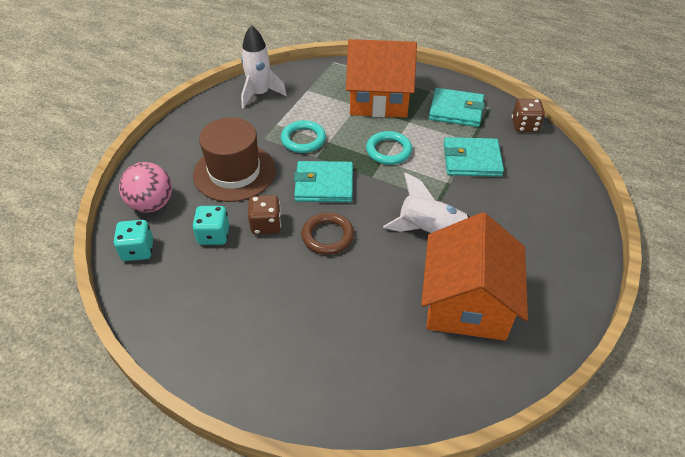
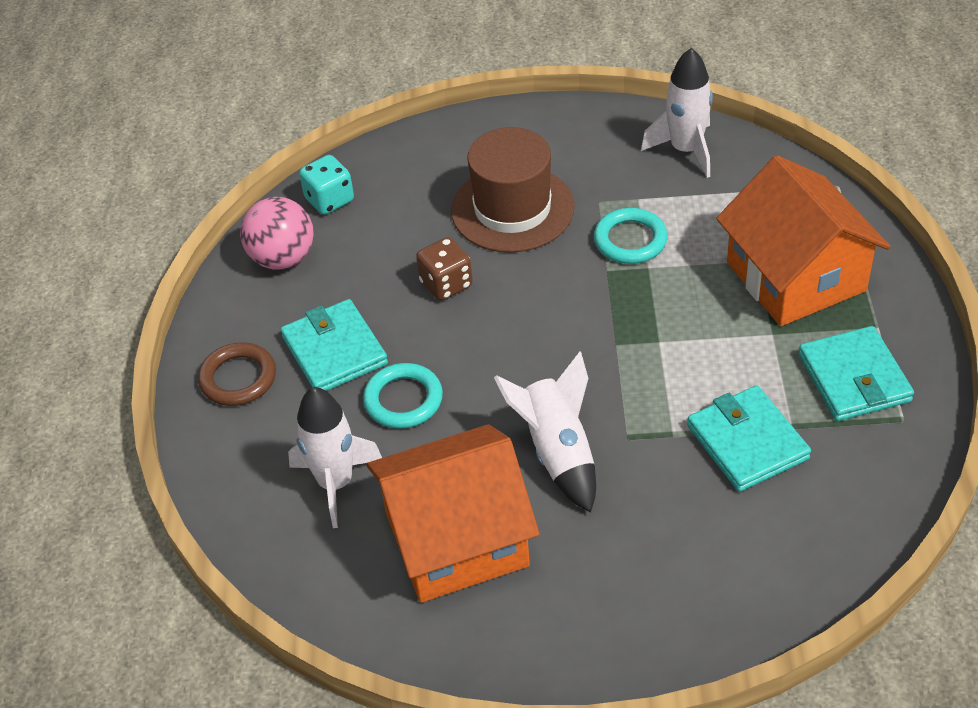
camera: 65 degrees right, 0 degrees up
pink ball [119,162,172,213] -> pink ball moved to [240,197,314,270]
turquoise dice [192,206,229,245] -> none
turquoise wallet [294,161,353,202] -> turquoise wallet moved to [281,299,388,391]
brown ring [301,212,354,255] -> brown ring moved to [198,342,276,406]
turquoise ring [366,131,412,165] -> turquoise ring moved to [363,363,443,428]
brown dice [512,99,545,132] -> none
none -> white rocket [288,387,382,528]

